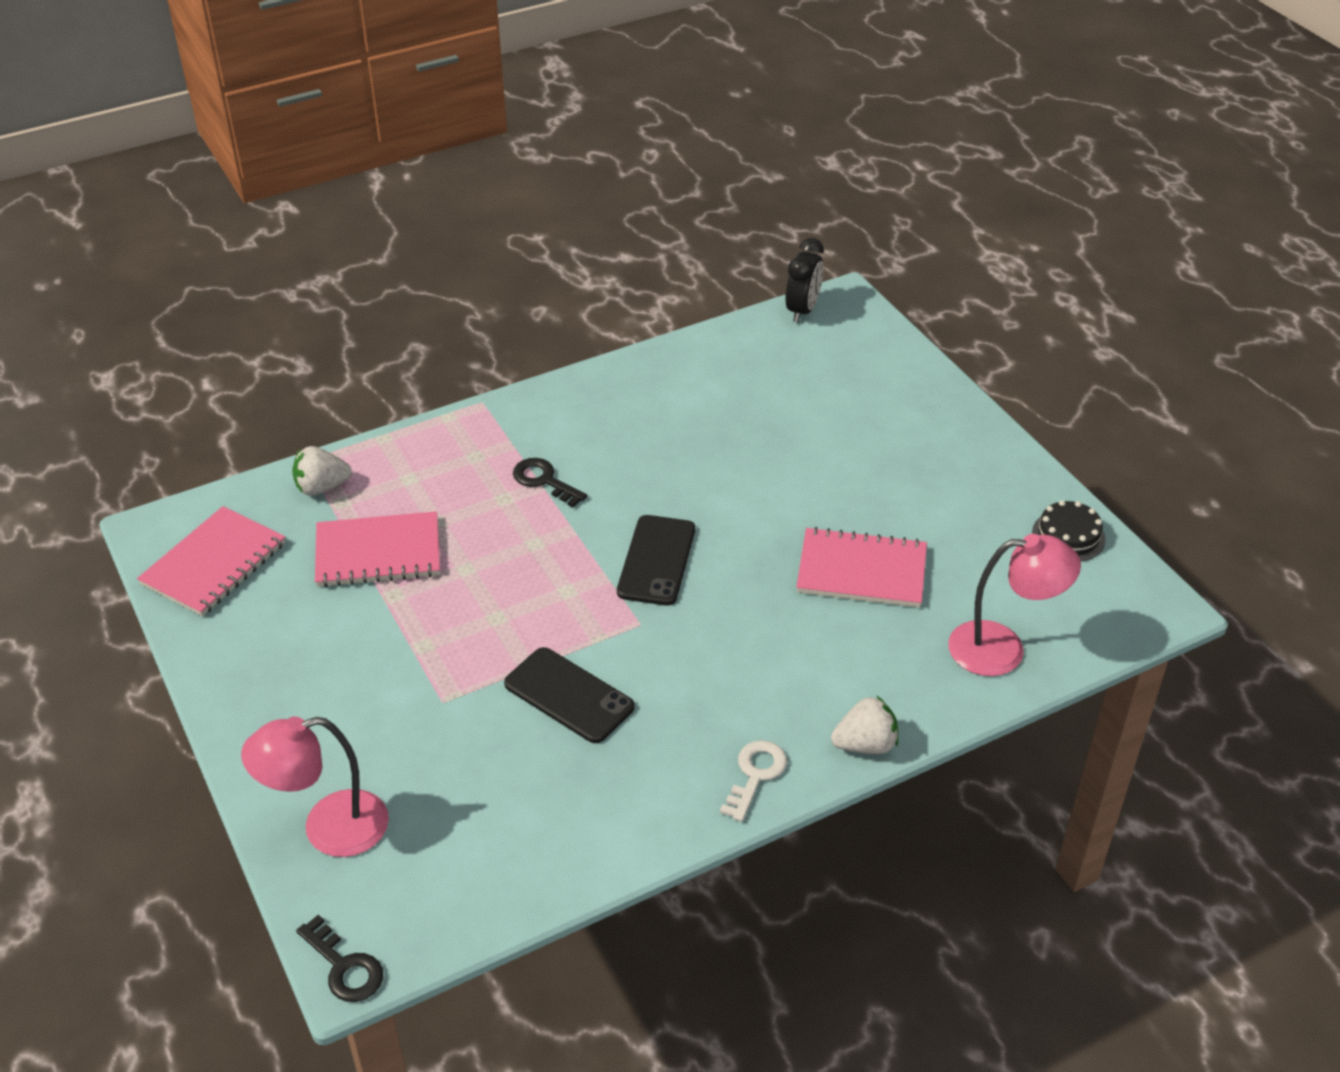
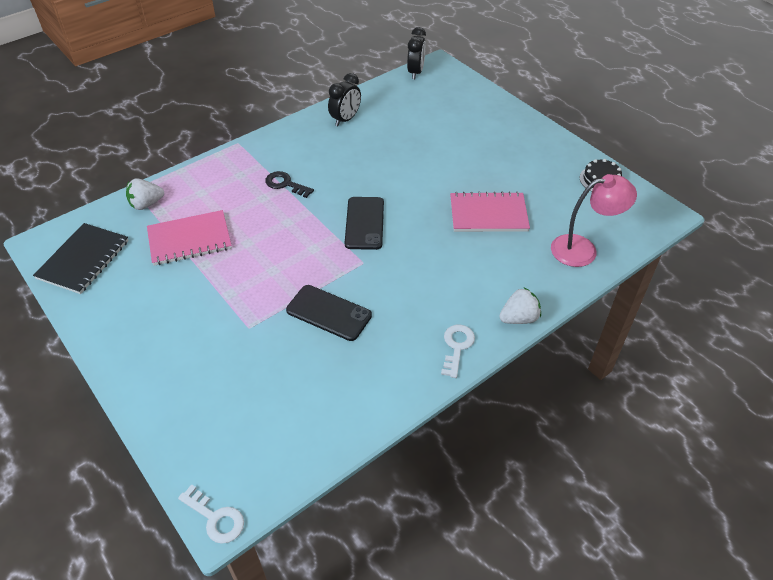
camera: 10 degrees left, 5 degrees up
pink notebook [137,506,285,616] -> black notebook [33,223,129,294]
pink lamp [241,717,389,857] -> none
black key [296,914,383,1002] -> white key [178,484,244,544]
none -> black clock [328,73,361,126]

